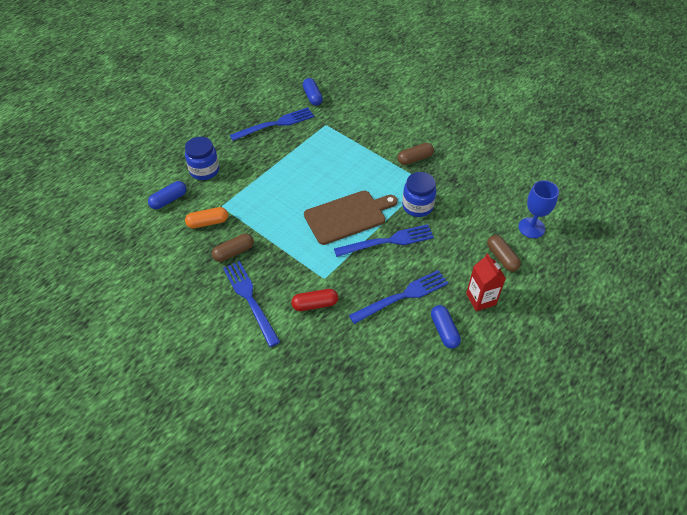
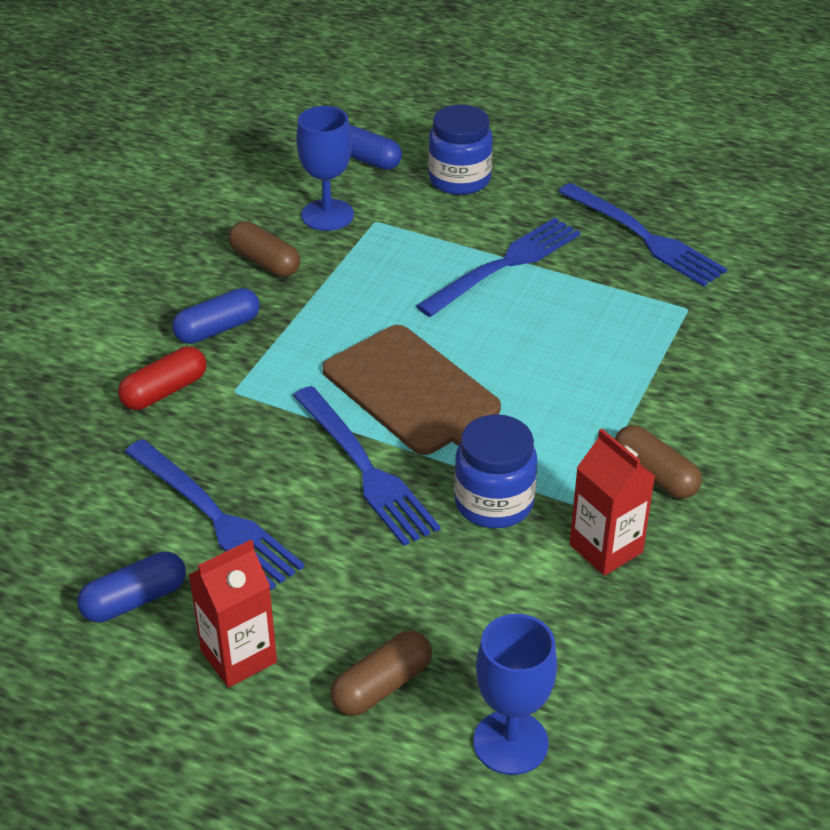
camera: 75 degrees right, 10 degrees down
orange capsule [185,207,228,229] -> blue goblet [296,106,354,231]
blue fork [223,261,280,347] -> blue fork moved to [416,218,581,317]
red capsule [291,289,338,311] -> red capsule turned 75 degrees clockwise [118,346,207,410]
blue capsule [303,78,323,106] -> blue capsule moved to [172,288,260,344]
none -> red carton [569,429,655,576]

